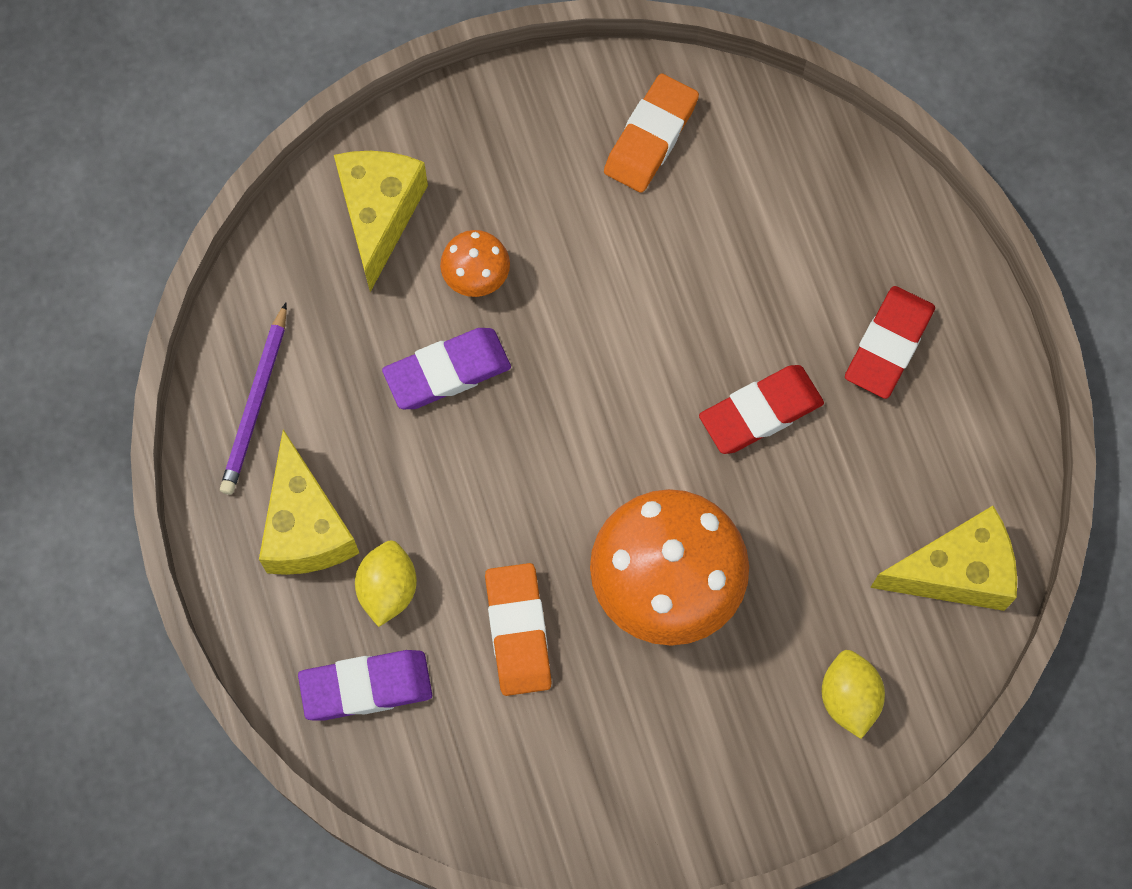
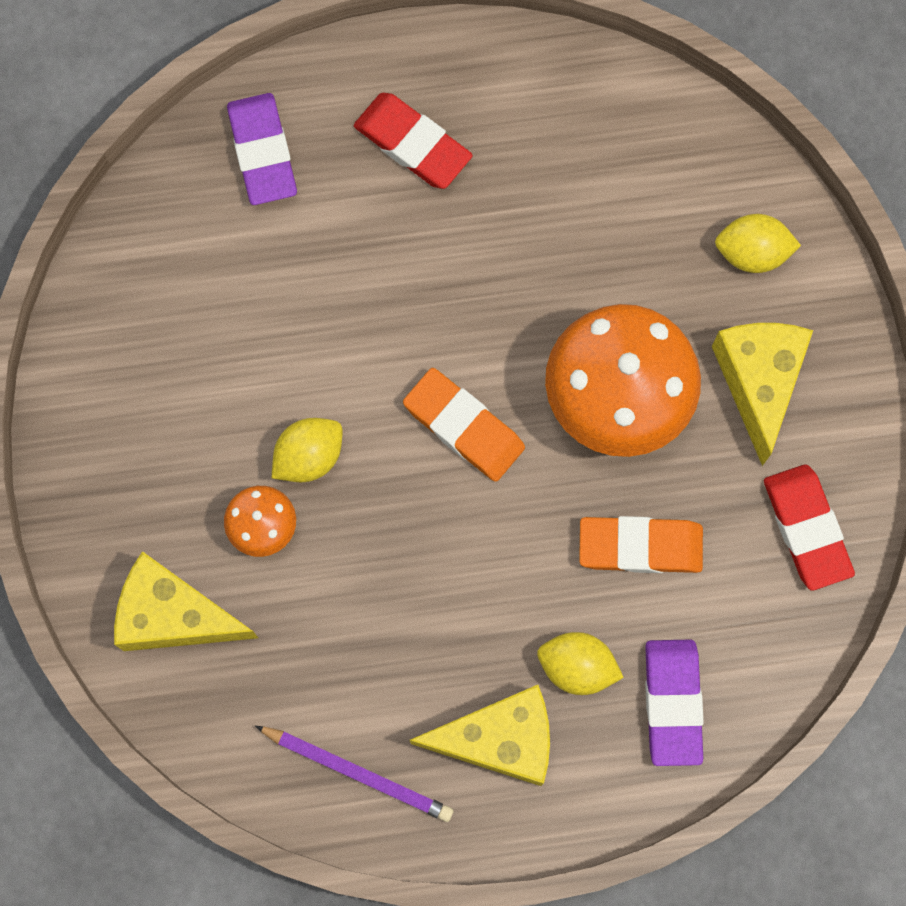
camera: 80 degrees left, 5 degrees up
purple eraser [382,328,511,409] -> purple eraser moved to [227,93,297,205]
orange eraser [604,74,699,193] -> orange eraser moved to [403,368,525,482]
red eraser [699,365,824,454] -> red eraser moved to [764,464,855,591]
yellow cheese [870,506,1017,611] -> yellow cheese moved to [712,323,813,466]
none -> yellow lemon [272,418,343,482]

